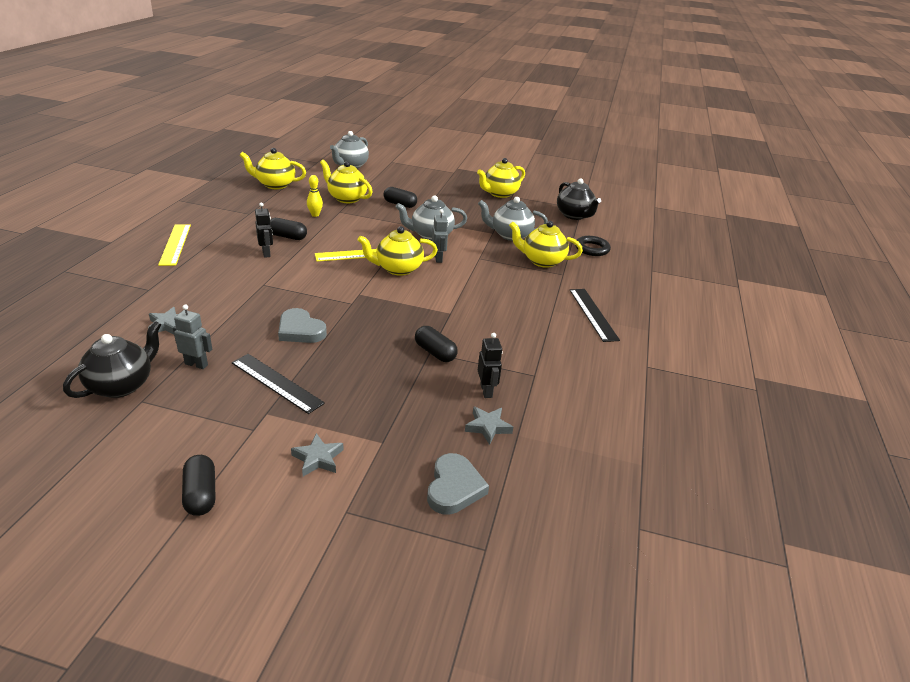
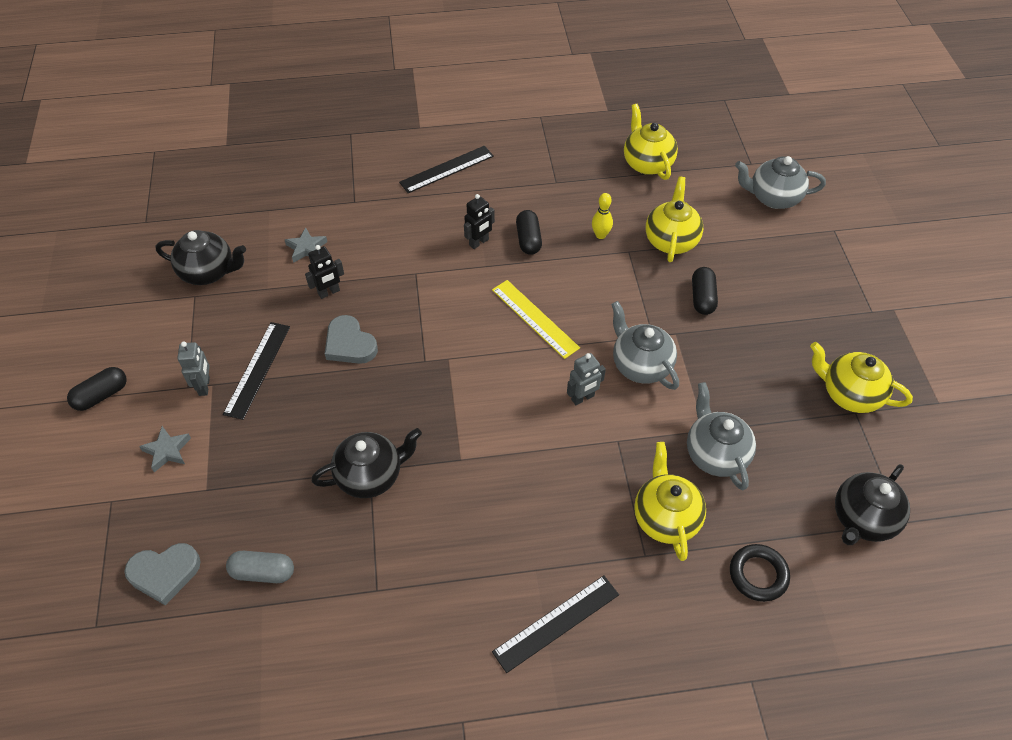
camera: 70 degrees right, 20 degrees up
yellow ruler [158,224,191,266] -> black ruler [399,146,494,193]
grey robot [173,304,212,369] -> grey robot moved to [177,341,210,396]
grey heart [278,308,327,343] -> grey heart turned 60 degrees counterclockwise [325,315,378,364]
yellow teapot [357,226,438,276] -> none
black capsule [415,326,458,362] -> black teapot [311,428,422,498]
grey star [465,406,513,445] -> grey capsule [226,551,294,583]
black robot [478,333,503,398] -> black robot moved to [305,245,344,299]

